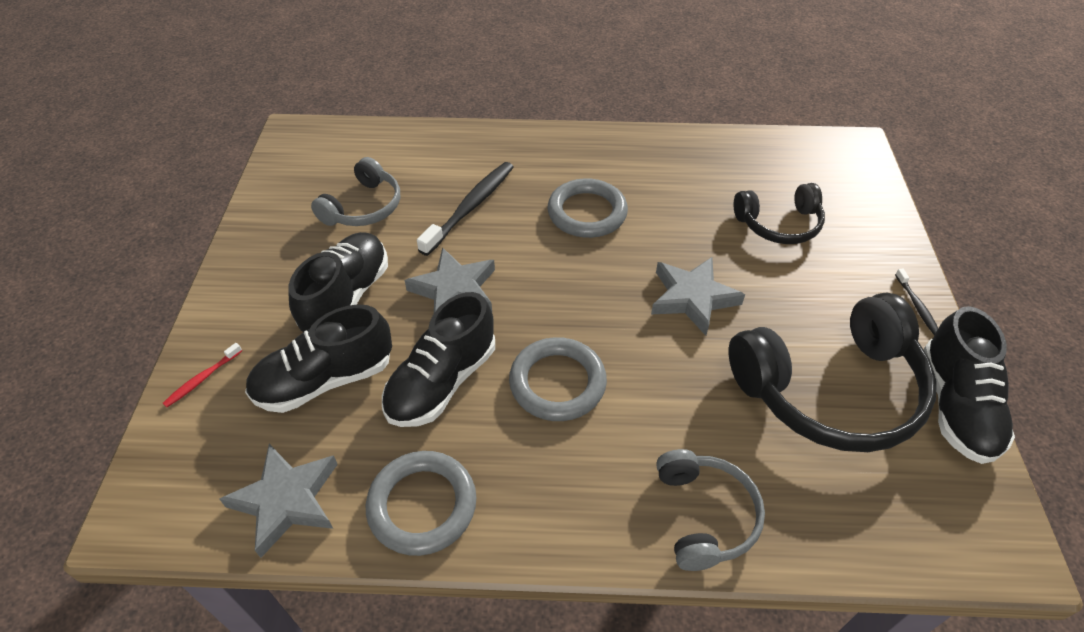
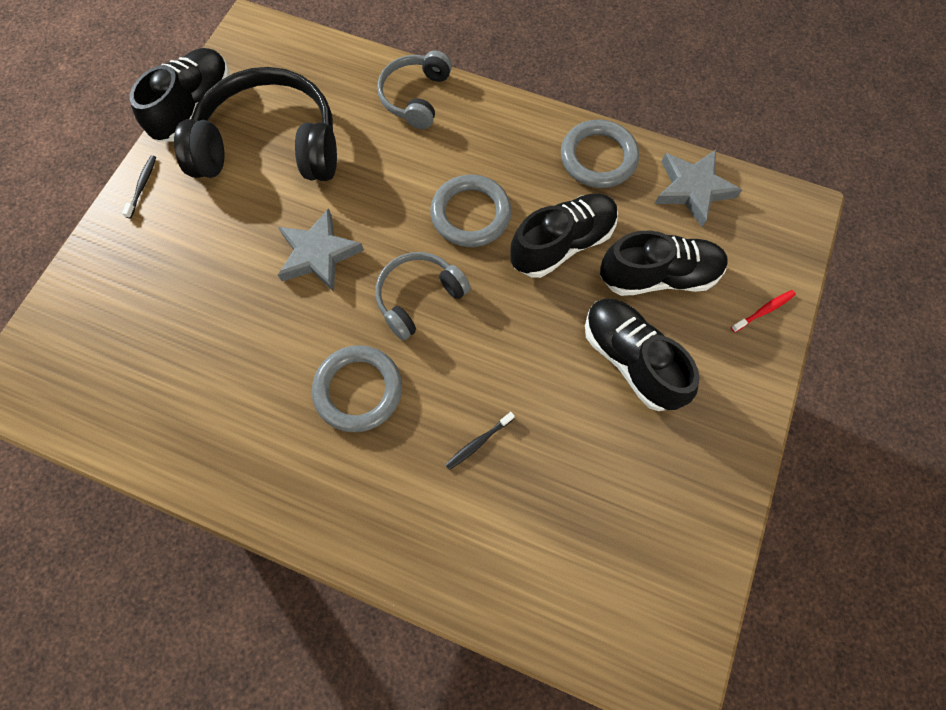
camera: 160 degrees left, 20 degrees up
black shoe [288,232,388,332] -> black shoe turned 105 degrees clockwise [585,298,700,411]
grey headphones [311,157,400,226] -> grey headphones moved to [375,252,471,340]
grey star [404,247,495,313] -> none
black toothbrush [417,162,514,256] -> black toothbrush [445,412,515,470], size x0.49
black headphones [734,183,825,244] -> none

